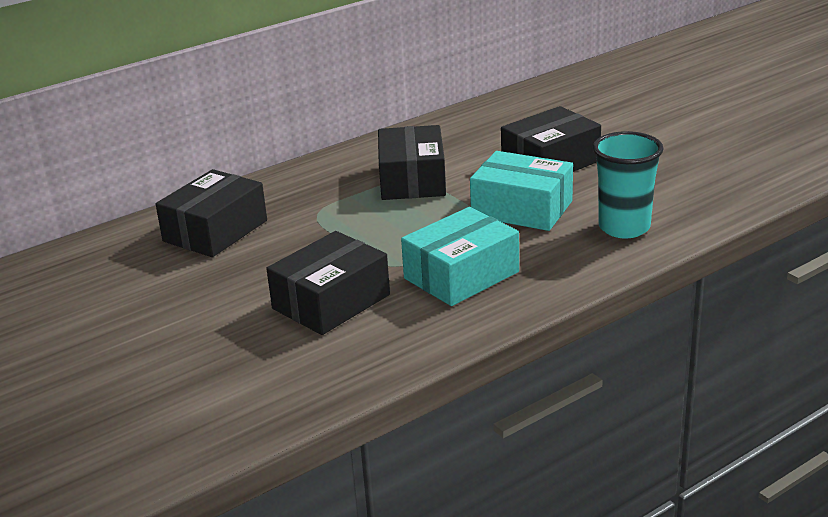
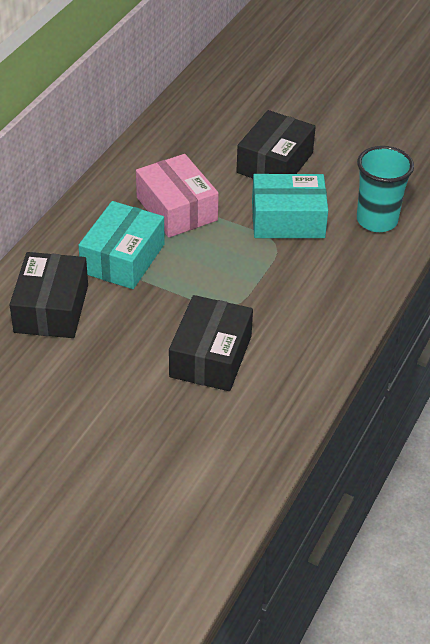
camera: 30 degrees left, 15 degrees up
black box [378,125,446,200] -> pink box [136,154,219,238]
turquoise box [401,207,519,306] -> turquoise box moved to [78,201,165,289]

